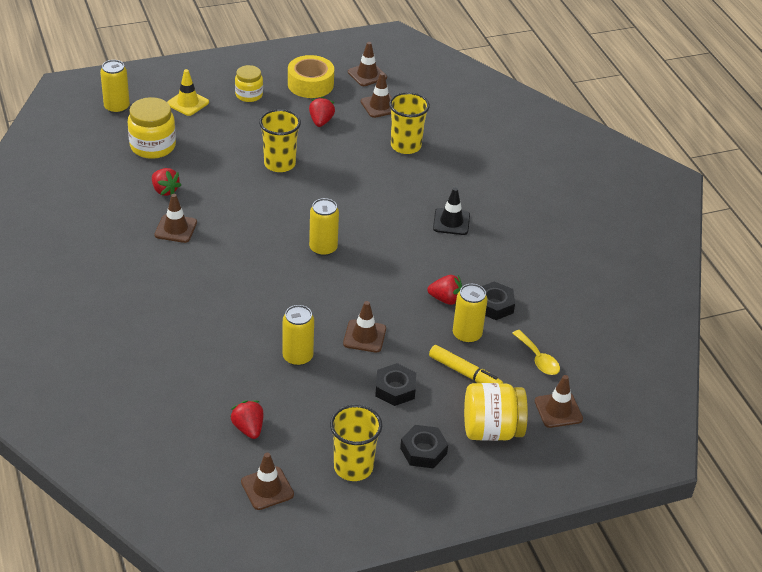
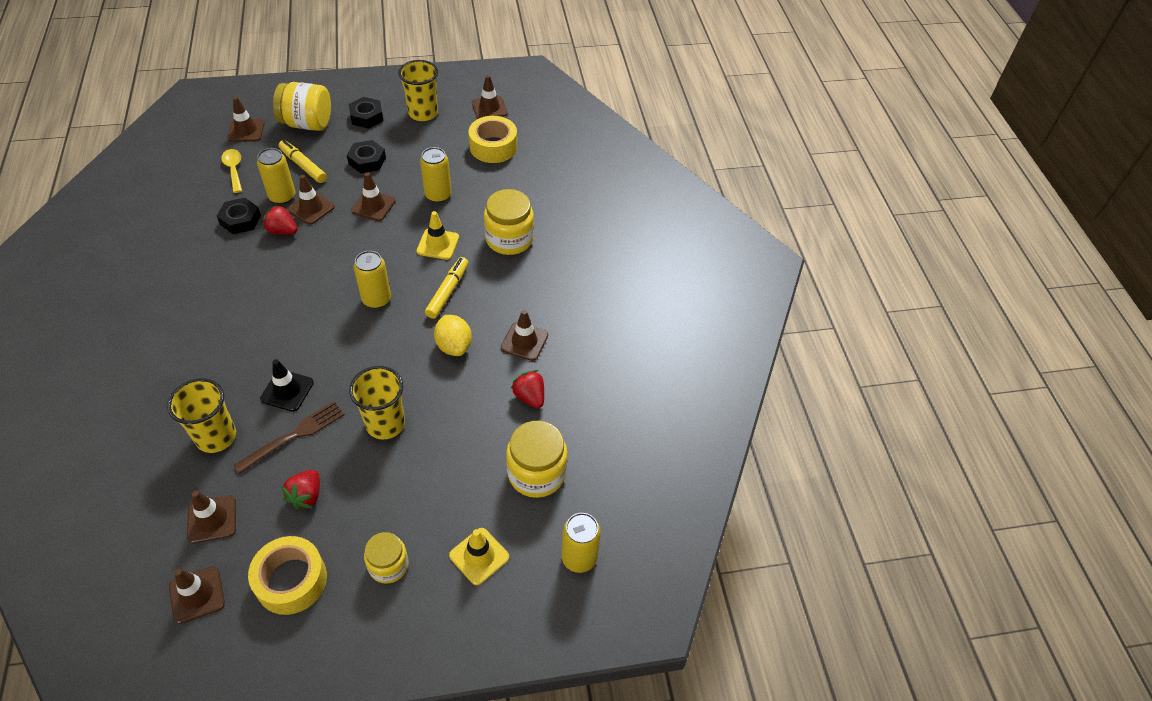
camera: 170 degrees left, 10 degrees up
red strawberry [230,400,263,439] -> yellow tape [469,116,517,163]
black traffic cone [433,188,470,235] -> black traffic cone moved to [260,359,314,412]
none -> brown fork [233,401,345,474]
none -> brown traffic cone [288,175,335,225]
none -> yellow traffic cone [417,211,459,260]
none -> yellow marker [425,257,468,319]
none -> yellow lemon [434,315,472,356]
none -> yellow jar [484,189,534,255]

